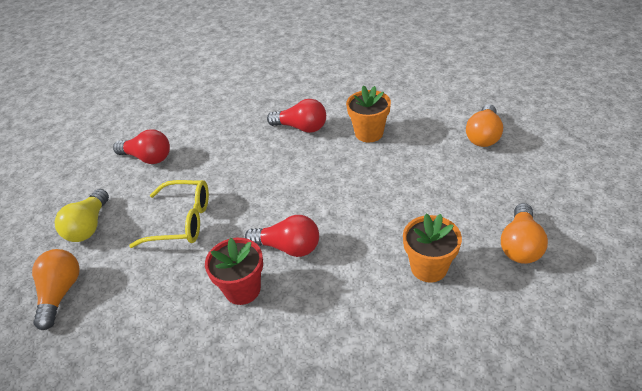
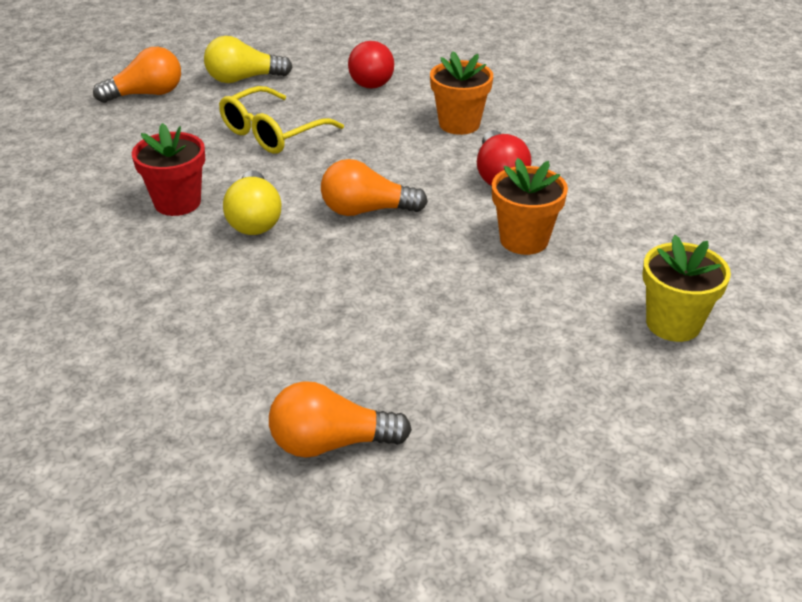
camera: 65 degrees right, 5 degrees down
yellow glasses [129,180,209,248] -> yellow glasses turned 60 degrees clockwise [219,86,344,154]
red light bulb [245,215,319,257] -> yellow light bulb [223,170,281,235]
orange flower pot [403,213,462,283] -> orange flower pot moved to [430,51,493,135]
orange light bulb [466,104,503,147] -> orange light bulb moved to [321,159,428,216]
none -> yellow flower pot [643,235,731,342]

